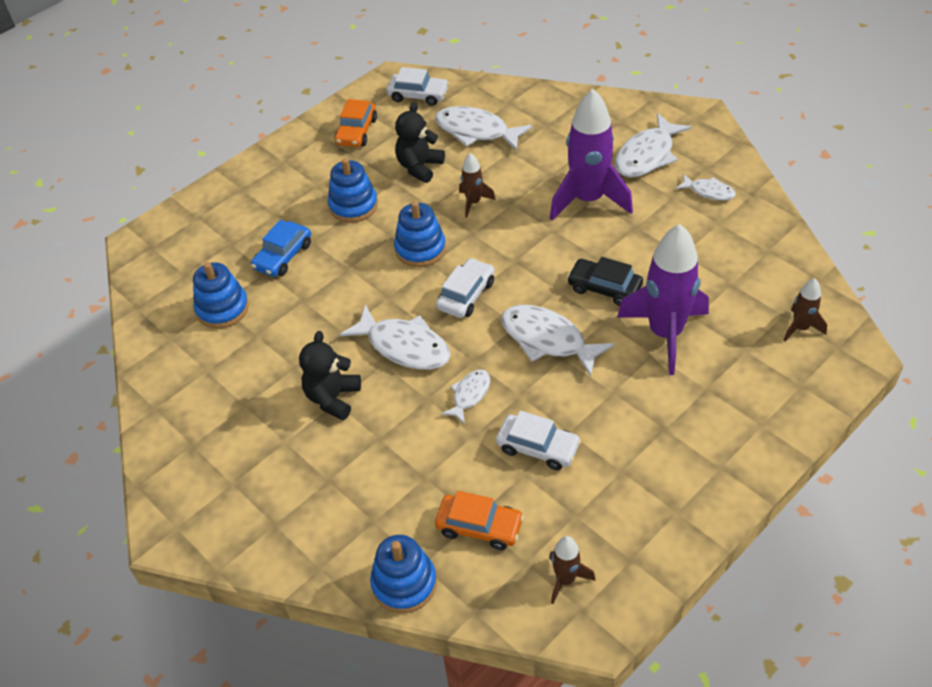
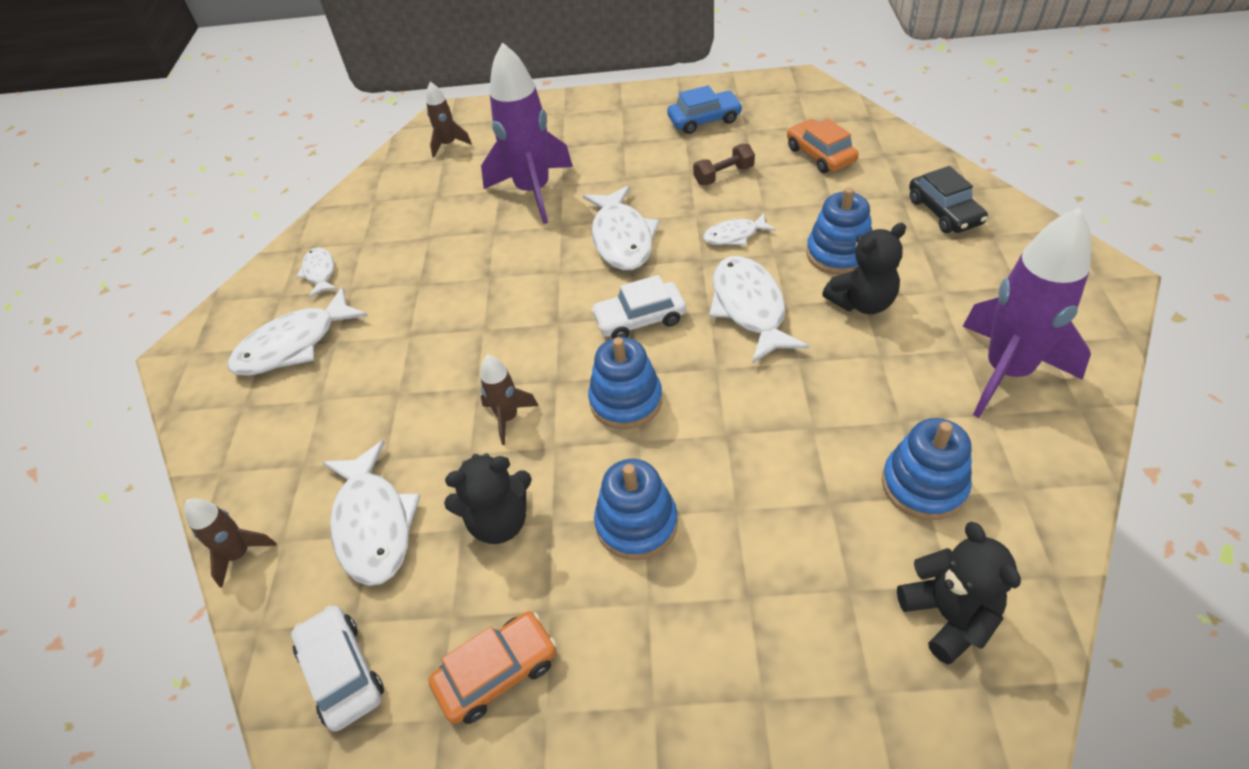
camera: 135 degrees left, 0 degrees up
blue car [251,220,311,277] -> blue car moved to [667,85,743,134]
blue stacking toy [370,535,437,613] -> blue stacking toy moved to [806,187,873,275]
white car [496,411,581,470] -> brown dumbbell [693,144,755,185]
brown rocket [549,536,595,604] -> brown rocket moved to [184,498,276,588]
purple rocket [550,89,633,220] -> purple rocket moved to [962,208,1091,418]
black car [567,257,643,306] -> black car moved to [909,166,988,233]
white fish [615,113,692,178] -> white fish turned 150 degrees clockwise [228,287,368,376]
none -> black teddy bear [897,522,1021,665]

